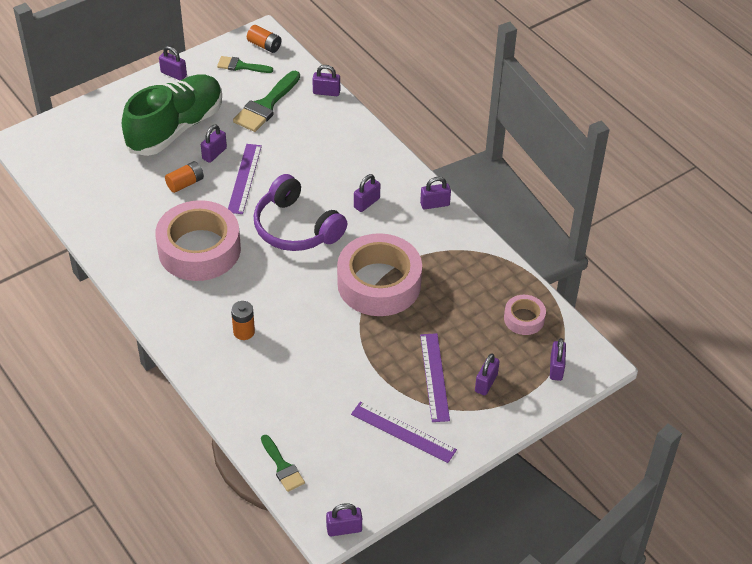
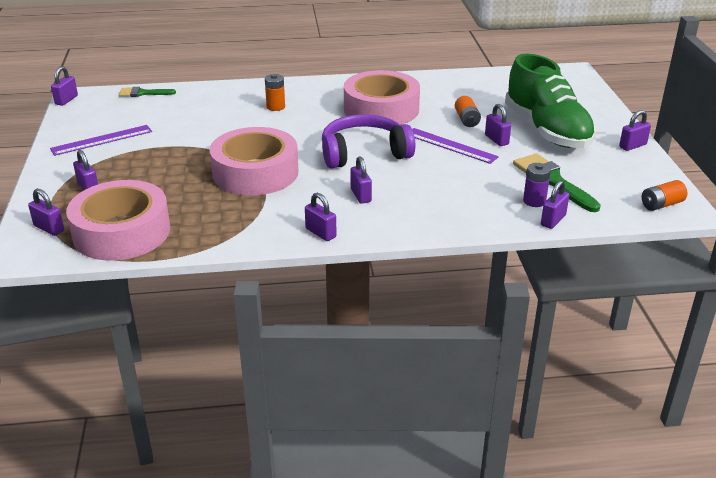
camera: 120 degrees right, 15 degrees down
green brush [217,56,273,73] -> none
purple padlock [420,177,451,209] -> purple padlock turned 60 degrees counterclockwise [305,193,337,241]
purple ruler [420,333,450,422] -> none
pink tape [504,295,546,335] -> pink tape [66,180,170,261], size x2.10
none -> purple battery [523,163,551,207]

